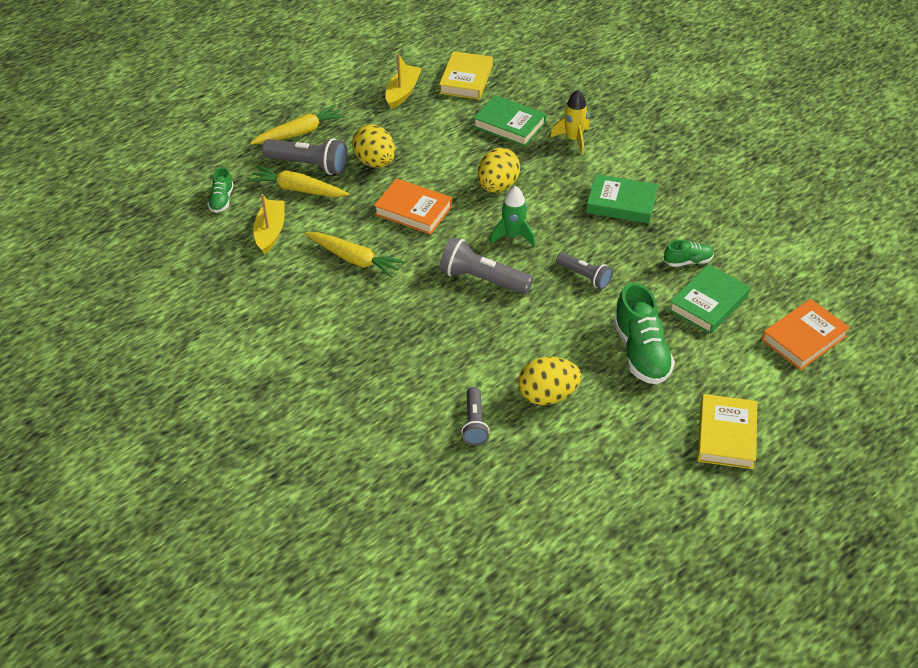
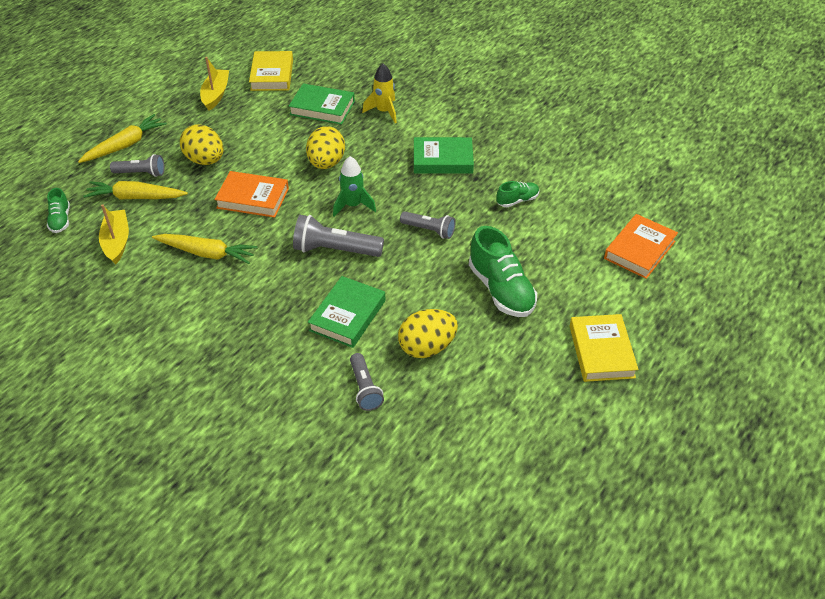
camera: 15 degrees left, 0 degrees up
grey flashlight [262,138,347,175] -> grey flashlight [110,154,165,177], size x0.64
green book [669,264,750,334] -> green book moved to [308,276,385,348]

